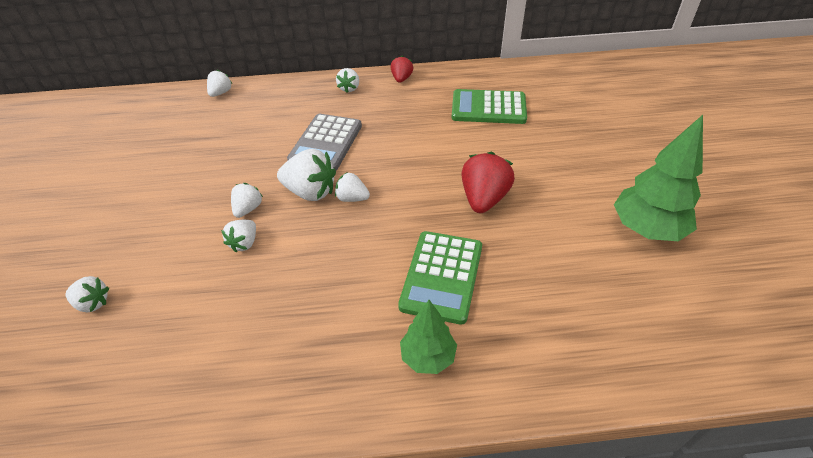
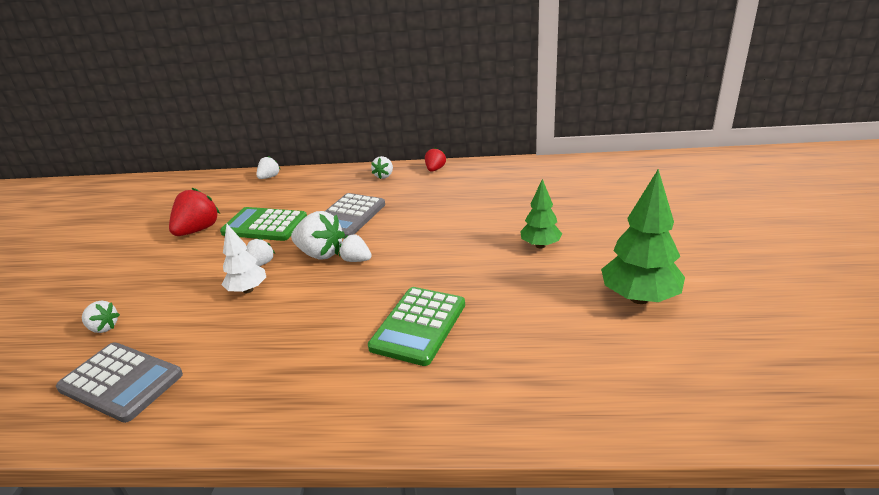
camera: 10 degrees right, 15 degrees down
white strawberry [221,220,256,253] -> white tree [222,224,266,293]
green tree [400,300,457,374] -> green tree moved to [520,179,562,248]
green calculator [452,89,527,124] -> green calculator moved to [220,207,307,241]
red strawberry [462,152,515,213] -> red strawberry moved to [169,188,220,236]
none -> grey calculator [56,343,183,423]

